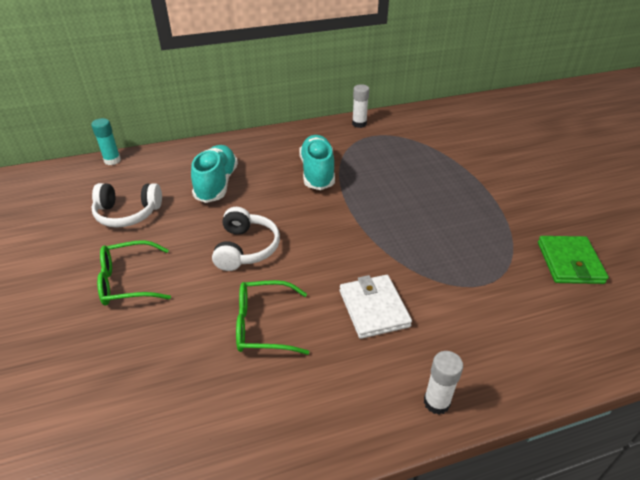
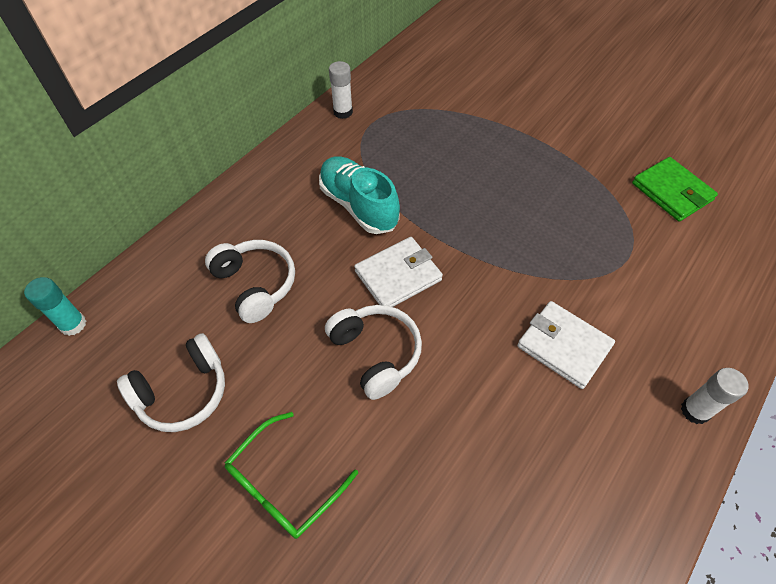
camera: 35 degrees left, 15 degrees up
turquoise shoe [191,145,238,203] -> white headphones [205,240,295,323]
green glasses [236,280,309,355] -> none
none -> white wallet [354,237,443,307]

